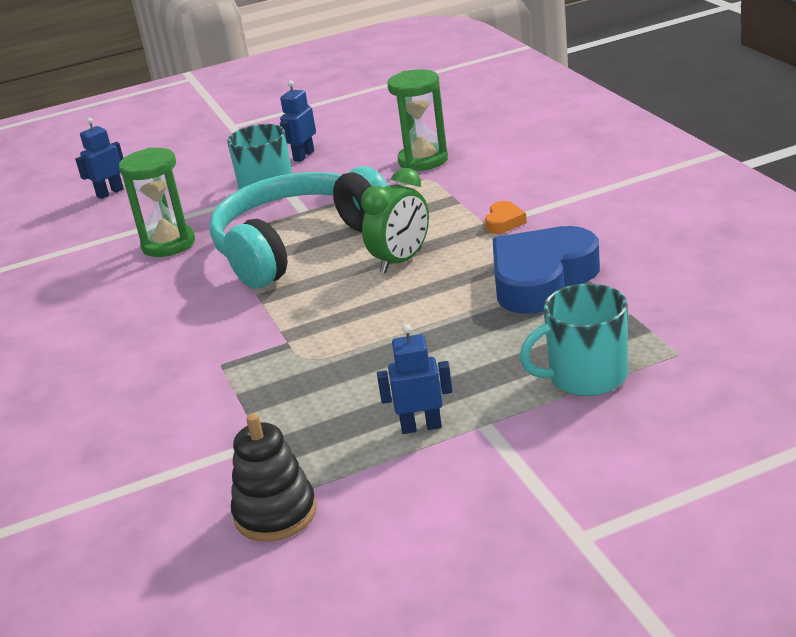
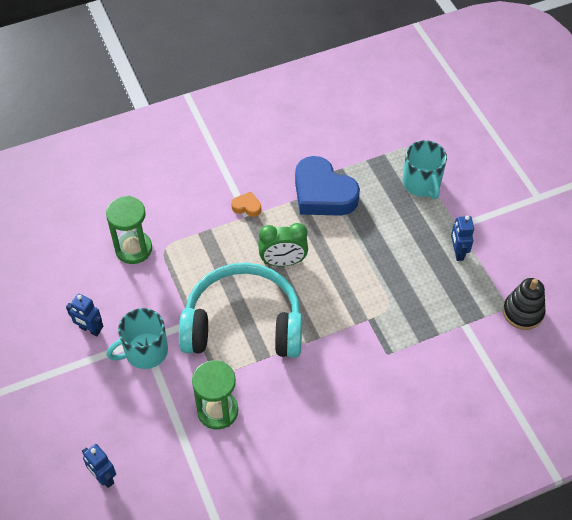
camera: 95 degrees left, 25 degrees up
turquoise headphones [210,166,388,289] -> turquoise headphones turned 135 degrees clockwise [179,263,302,358]
green clock [361,168,429,273] -> green clock turned 135 degrees clockwise [258,223,308,267]

